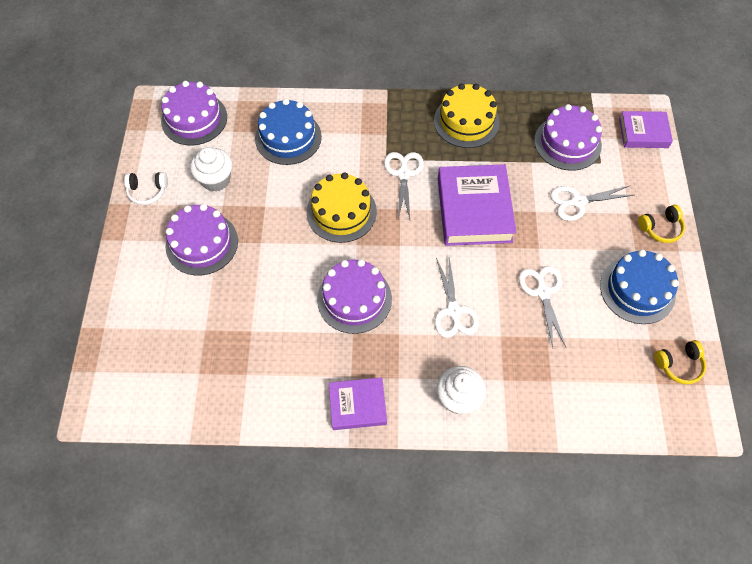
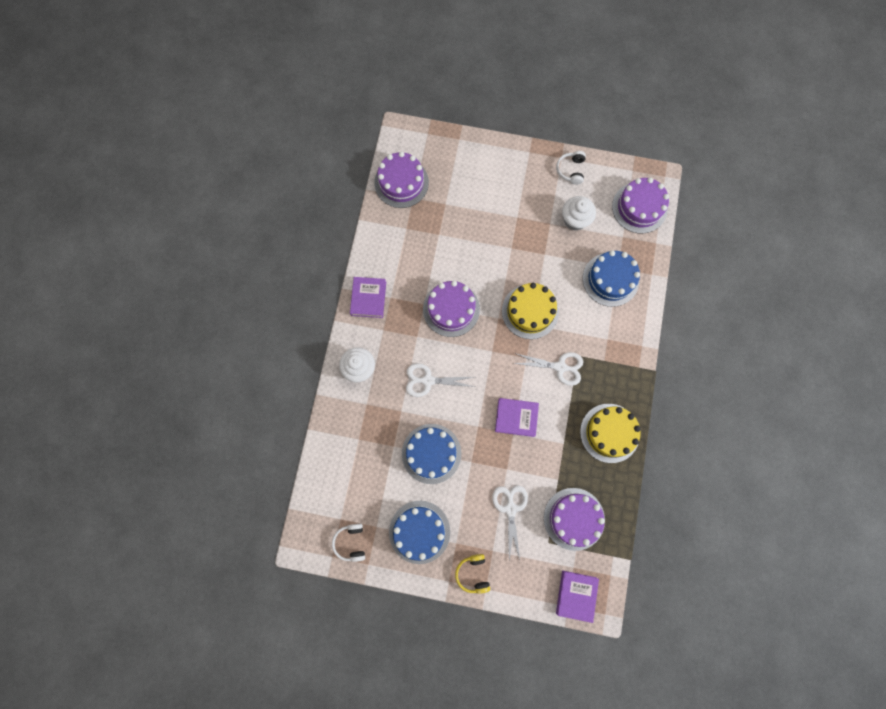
camera: 100 degrees right, 15 degrees up
purple cake [166,204,238,276] -> purple cake moved to [374,151,429,208]
purple book [438,164,517,246] -> purple book [495,398,539,437], size x0.59
white scissors [518,266,566,347] -> blue cake [402,424,461,484]
yellow headphones [654,340,706,384] -> white headphones [332,524,365,562]

